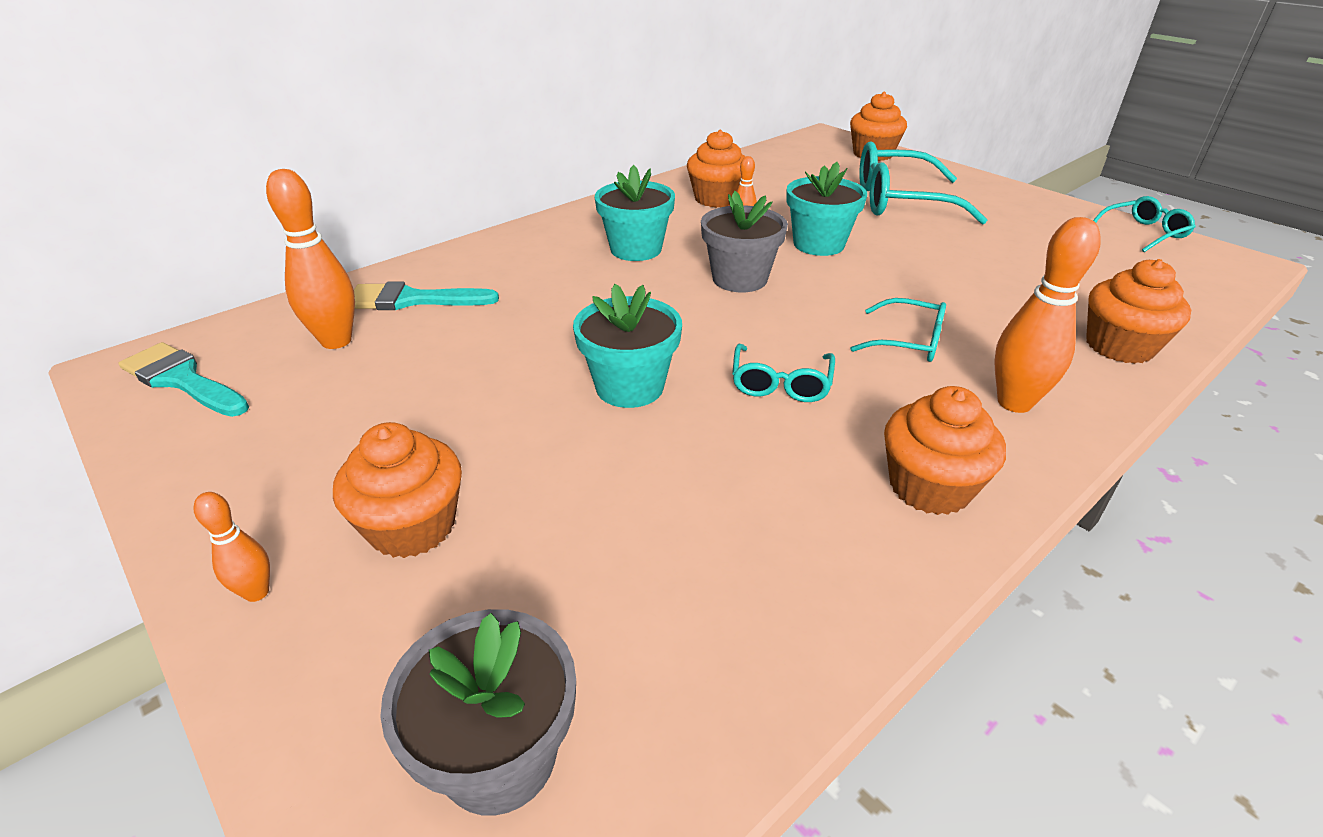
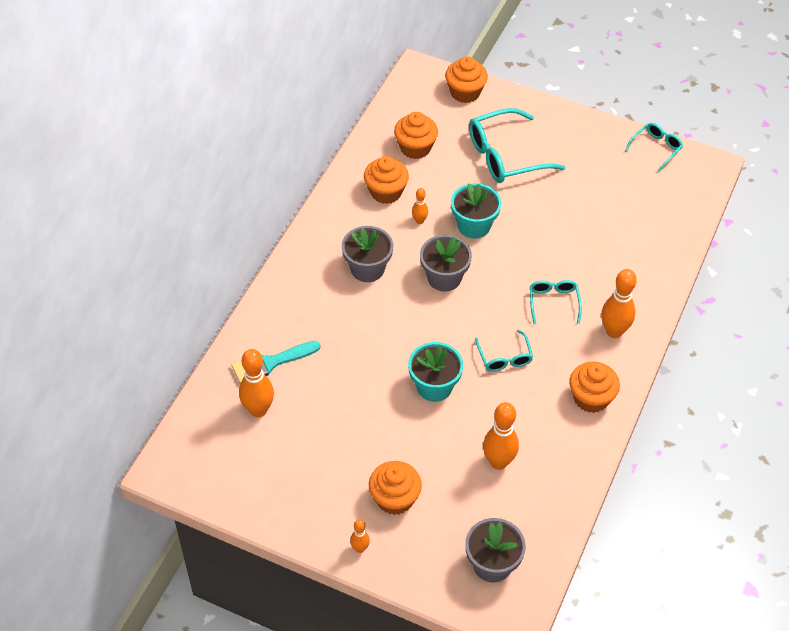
camera: 25 degrees left, 15 degrees up
turquoise brush [118,342,249,417] -> none
turquoise flower pot [595,165,675,261] -> grey flower pot [342,226,393,282]
turquoise glasses [850,298,946,362] -> turquoise glasses turned 90 degrees counterclockwise [530,280,582,325]
orange cupcake [1086,259,1191,364] -> orange cupcake moved to [394,112,438,159]
none -> orange bowling pin [483,402,519,470]

